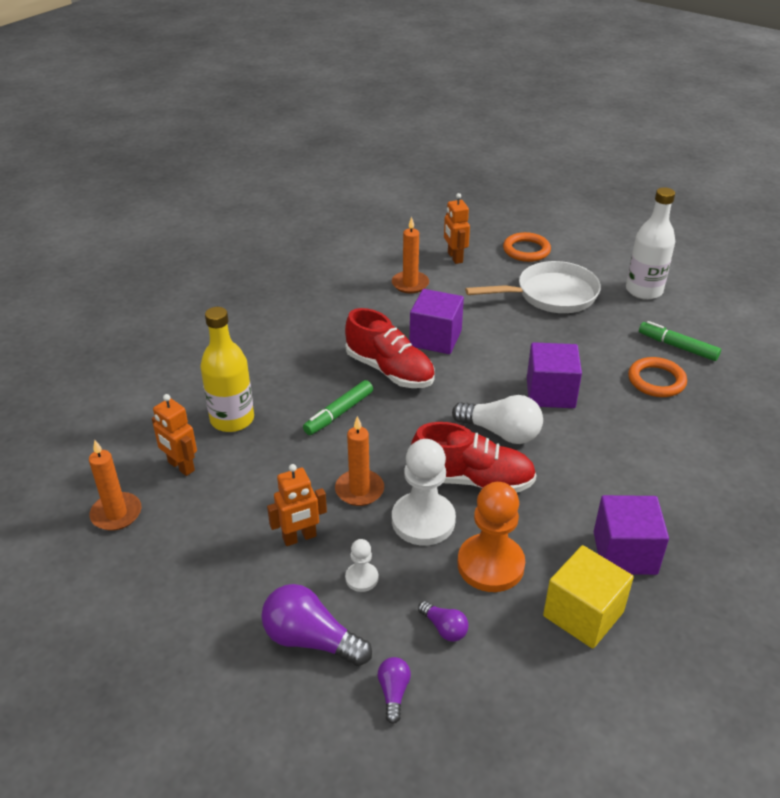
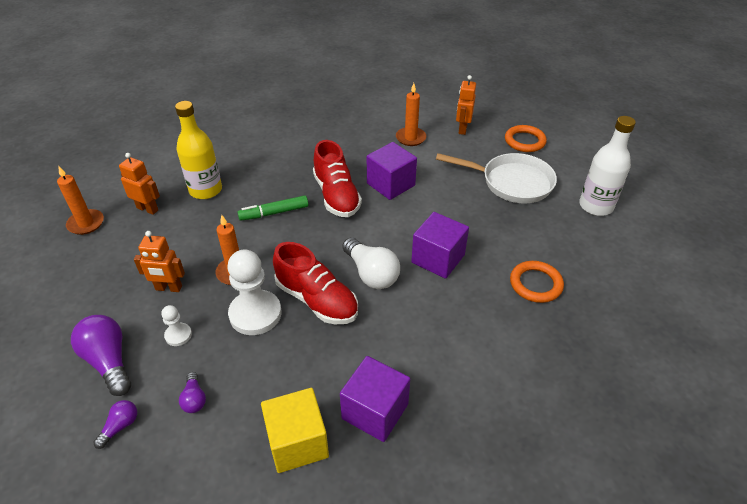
camera: 30 degrees right, 5 degrees up
orange robot [152,394,197,476] -> orange robot turned 135 degrees clockwise [119,153,160,215]
orange pawn [458,482,525,592] -> none
green marker [639,321,721,361] -> none

